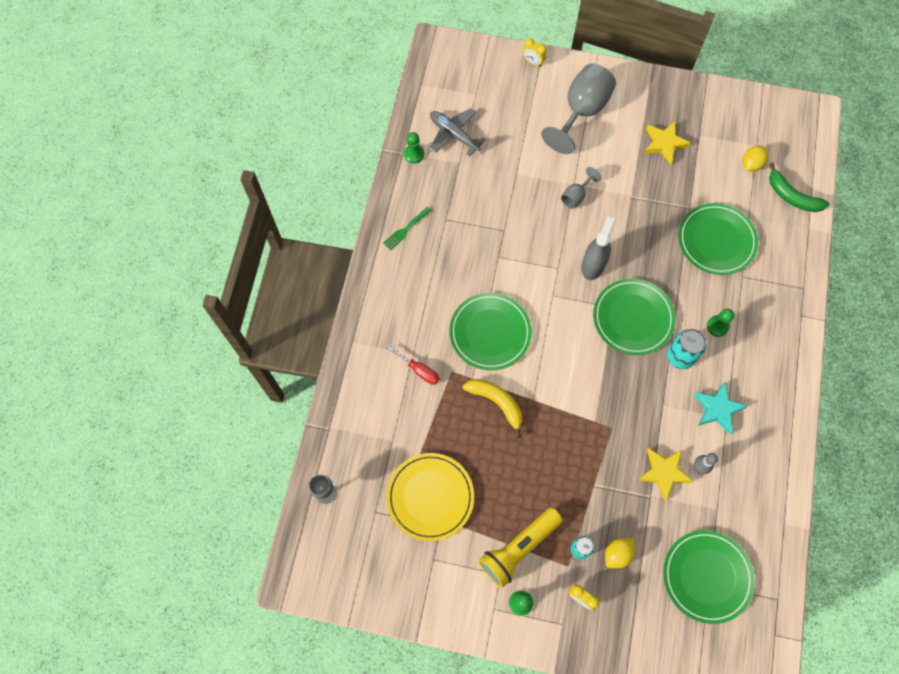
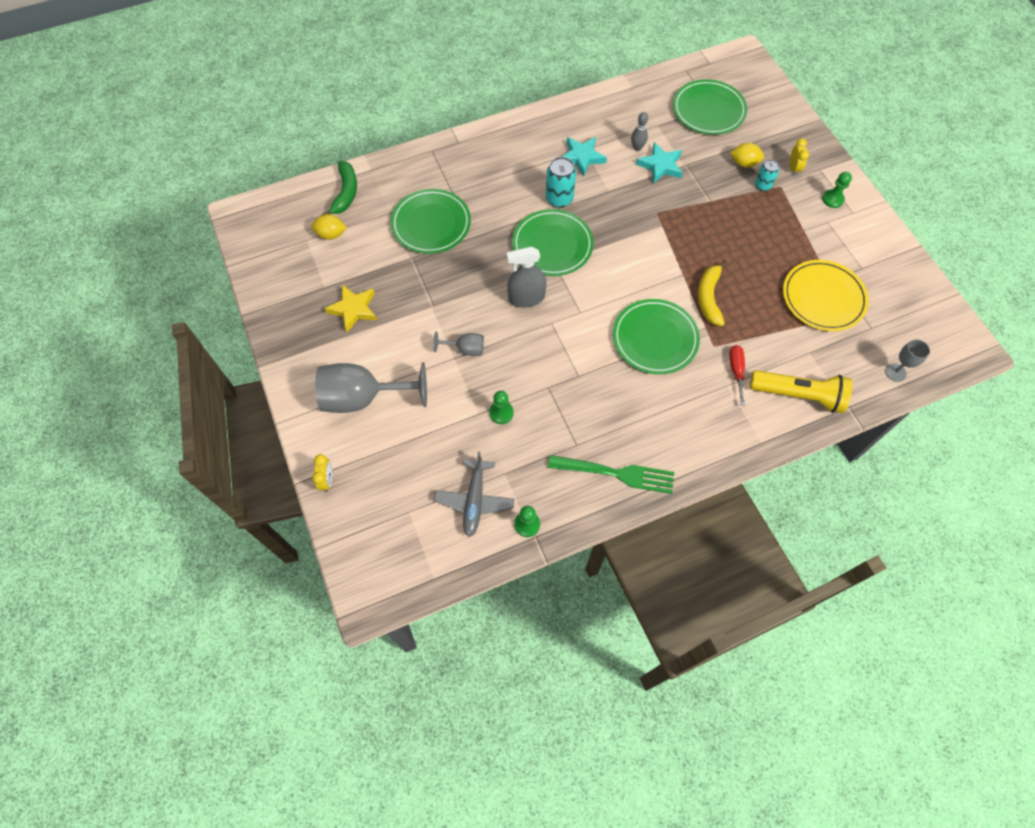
camera: 125 degrees left, 5 degrees down
green fork [383,207,432,250] -> green fork [548,455,674,494], size x1.77
yellow flashlight [478,507,563,588] -> yellow flashlight moved to [750,370,852,413]
yellow star [638,448,693,501] -> turquoise star [636,142,683,184]
green pawn [707,309,734,337] -> green pawn moved to [489,391,514,424]

